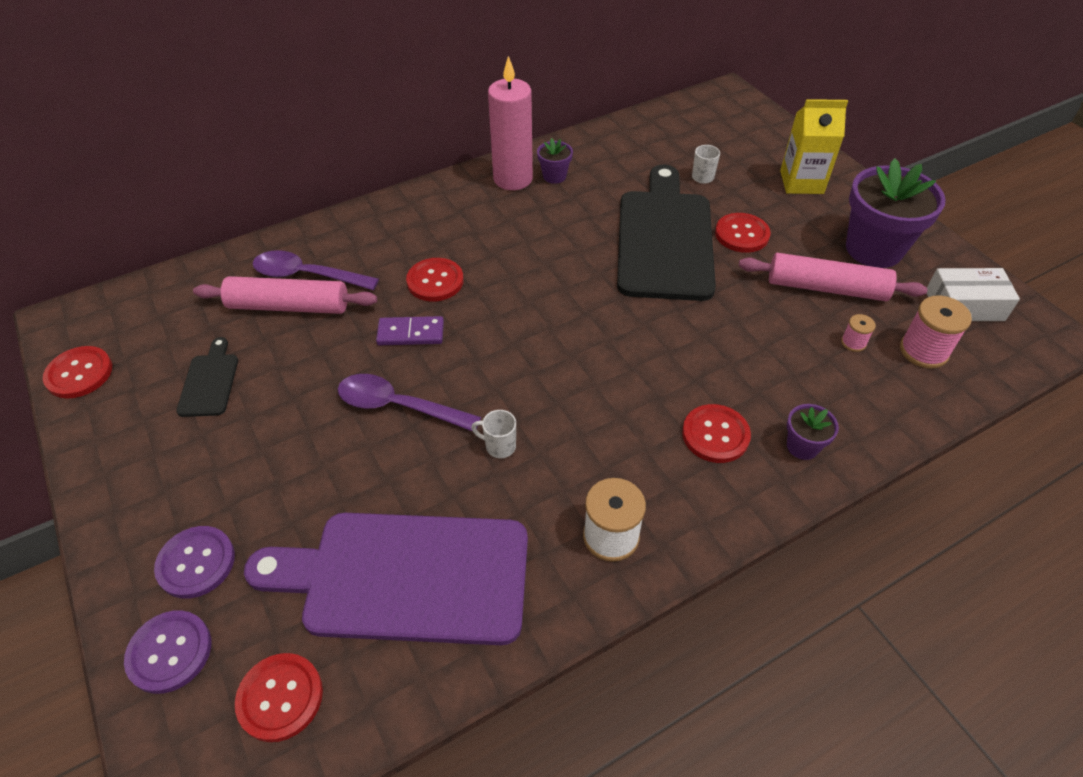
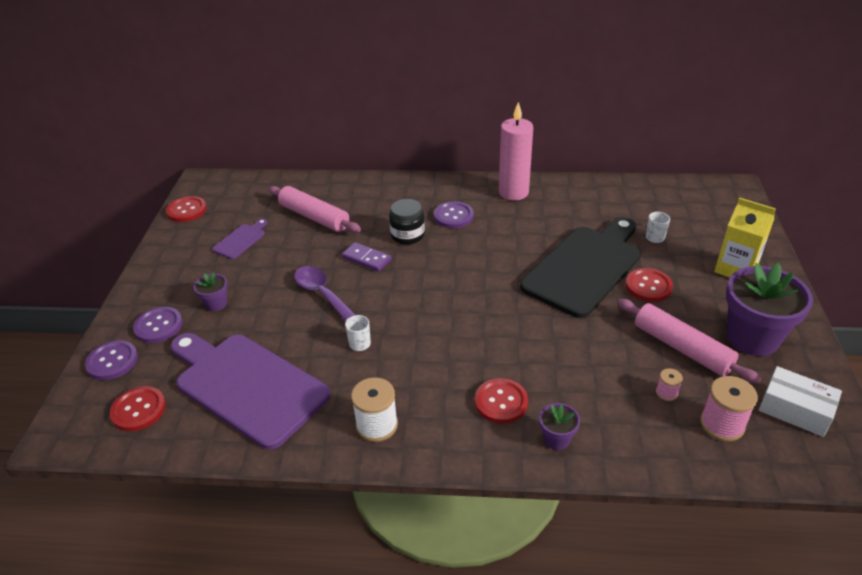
camera: 35 degrees right, 10 degrees down
black cutting board [176,337,238,417] -> purple cutting board [212,219,268,259]
purple spoon [252,250,379,290] -> none
red button [406,258,464,302] -> black jar [389,199,425,245]
purple flower pot [537,138,573,184] -> purple flower pot moved to [194,272,228,311]
none -> purple button [434,201,474,228]

